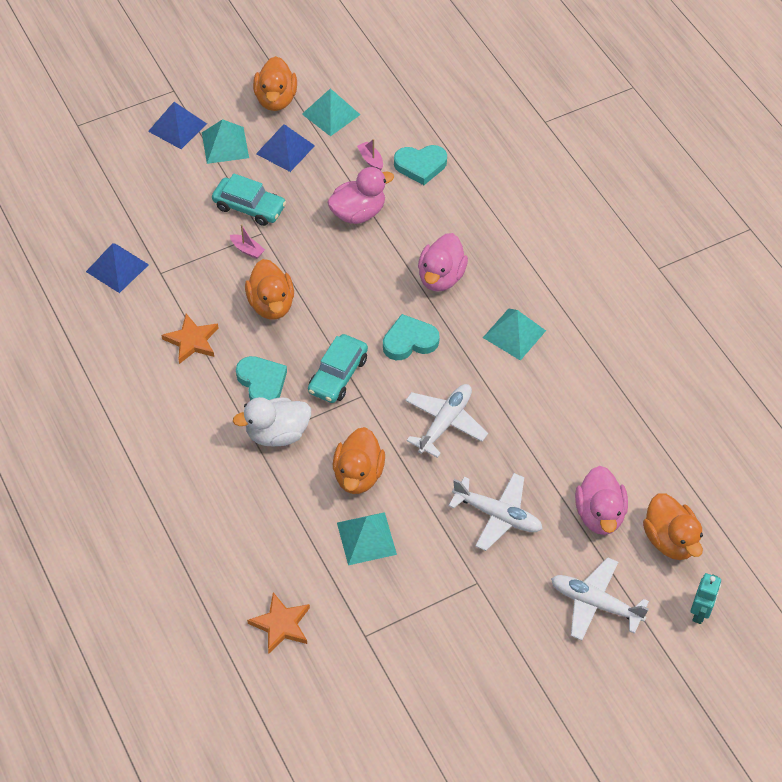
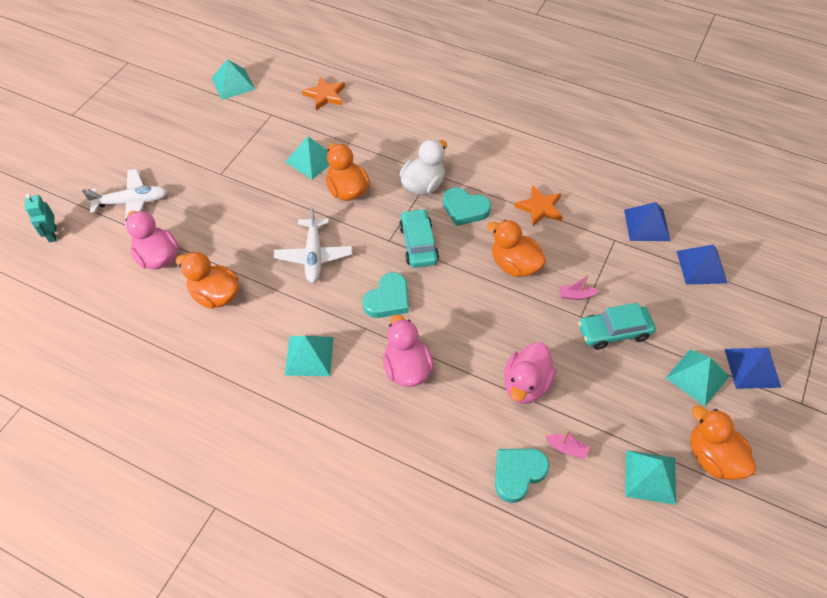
camera: 145 degrees right, 0 degrees up
blue pyramid [256,124,315,172] -> blue pyramid moved to [677,244,727,285]
white plane [448,473,543,551] -> none
orange duck [643,493,703,560] -> orange duck moved to [176,251,239,309]
none -> turquoise pyramid [212,59,255,100]

